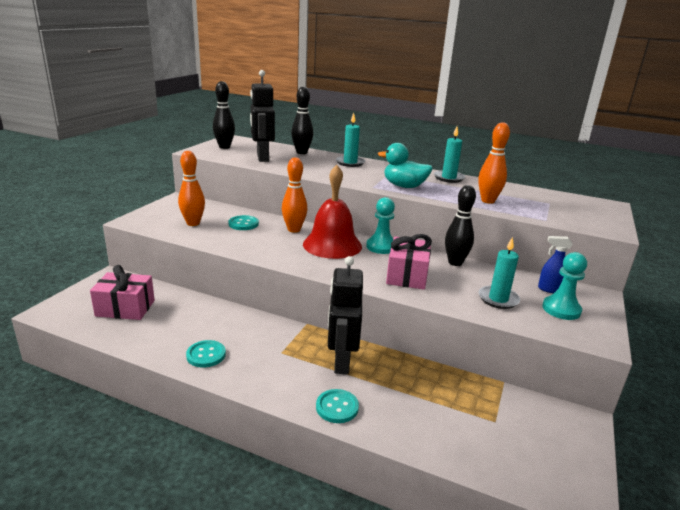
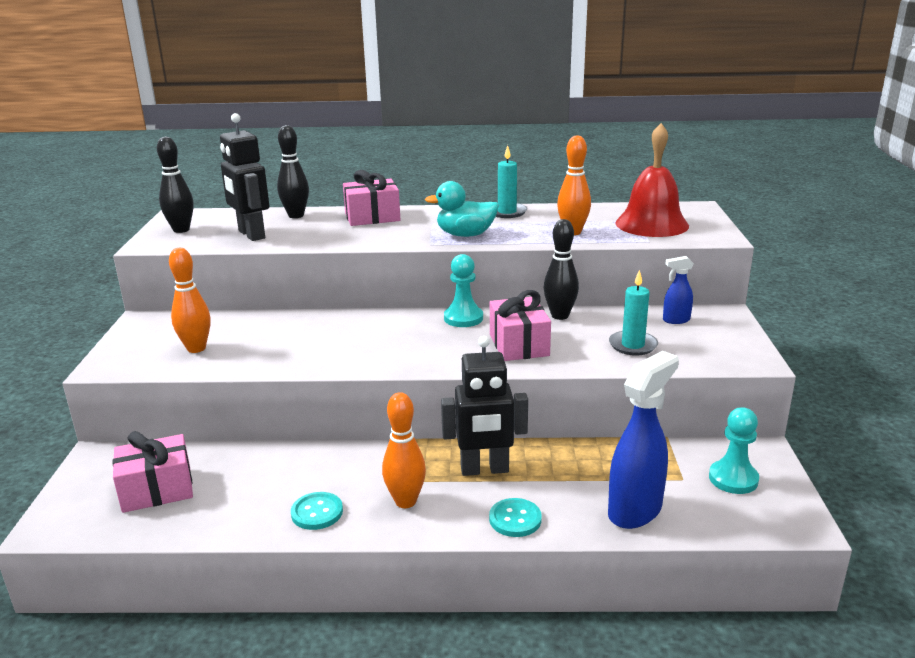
camera: 20 degrees left, 0 degrees up
turquoise button [229,215,259,230] -> none
orange bowling pin [282,157,308,233] -> orange bowling pin moved to [382,392,426,508]
red bell [303,165,362,259] -> red bell moved to [615,123,689,237]
black robot [328,256,363,374] -> black robot turned 75 degrees counterclockwise [441,336,528,476]
turquoise candle [336,113,365,167] -> pink gift [343,170,400,226]
turquoise pawn [542,252,587,320] -> turquoise pawn moved to [709,407,759,494]
none -> blue spray bottle [608,351,679,529]

